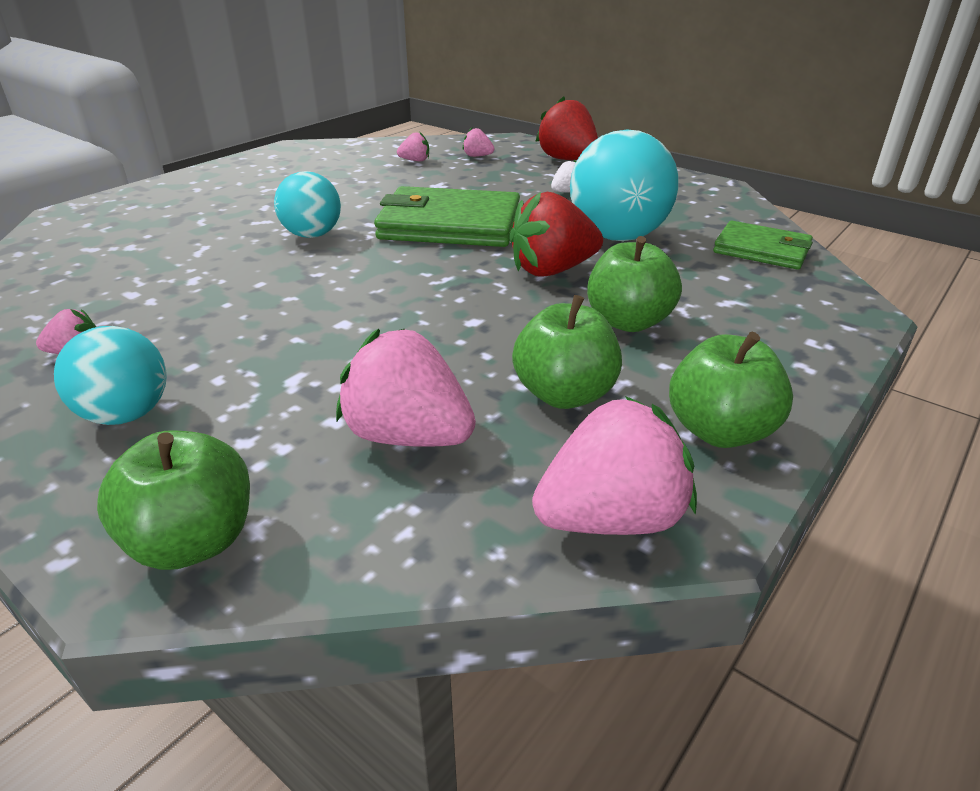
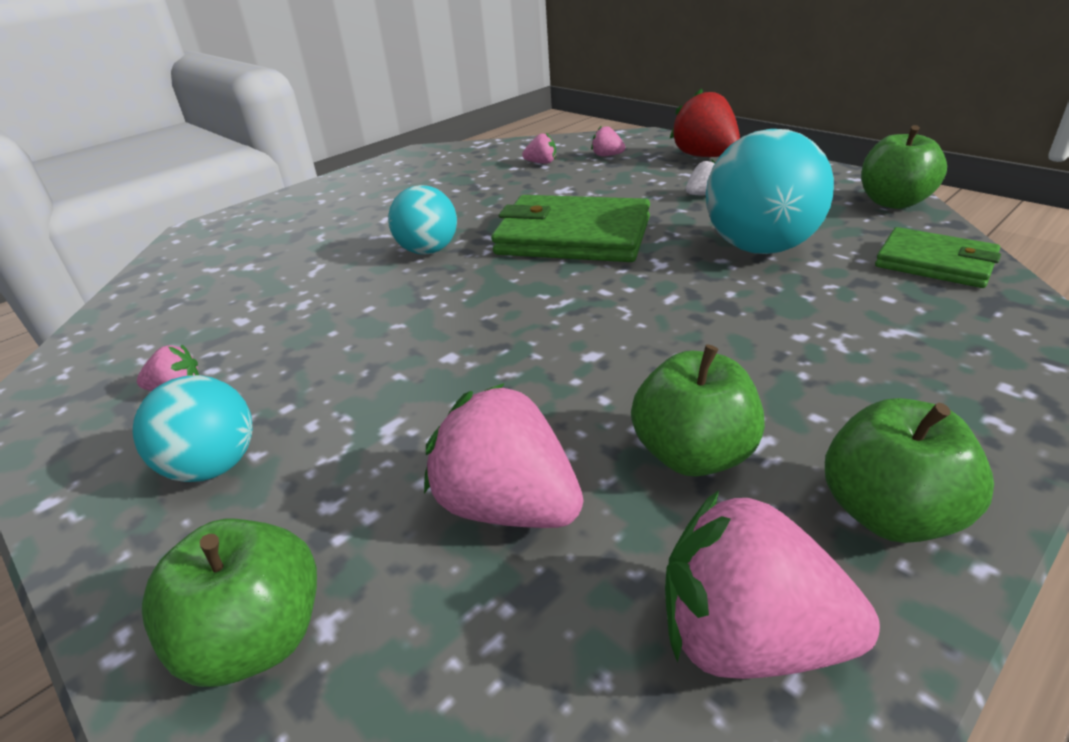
camera: 10 degrees right, 0 degrees up
red strawberry [509,192,603,277] -> none
pink strawberry [532,396,697,535] -> pink strawberry turned 150 degrees counterclockwise [665,490,880,679]
green apple [587,236,682,332] -> green apple moved to [861,125,947,209]

